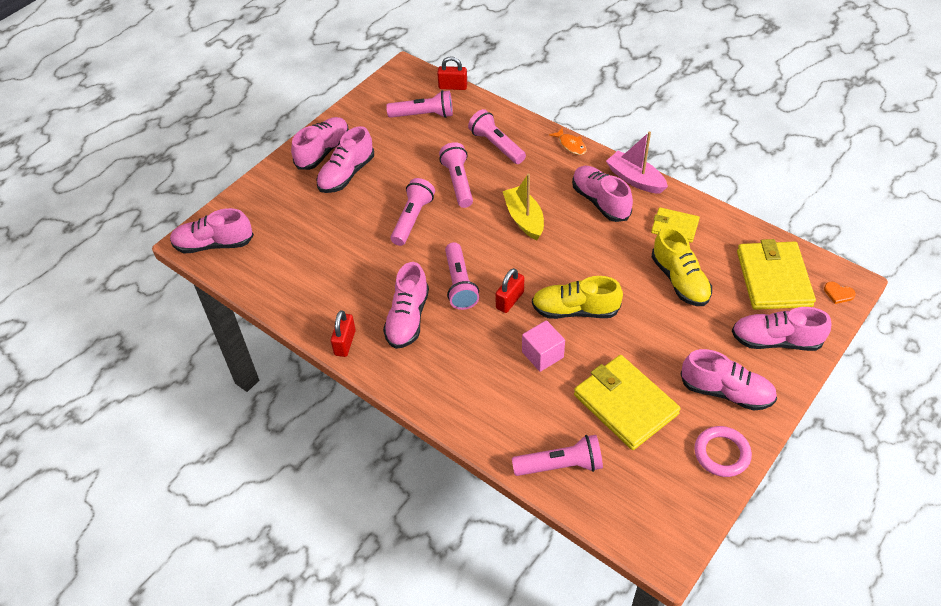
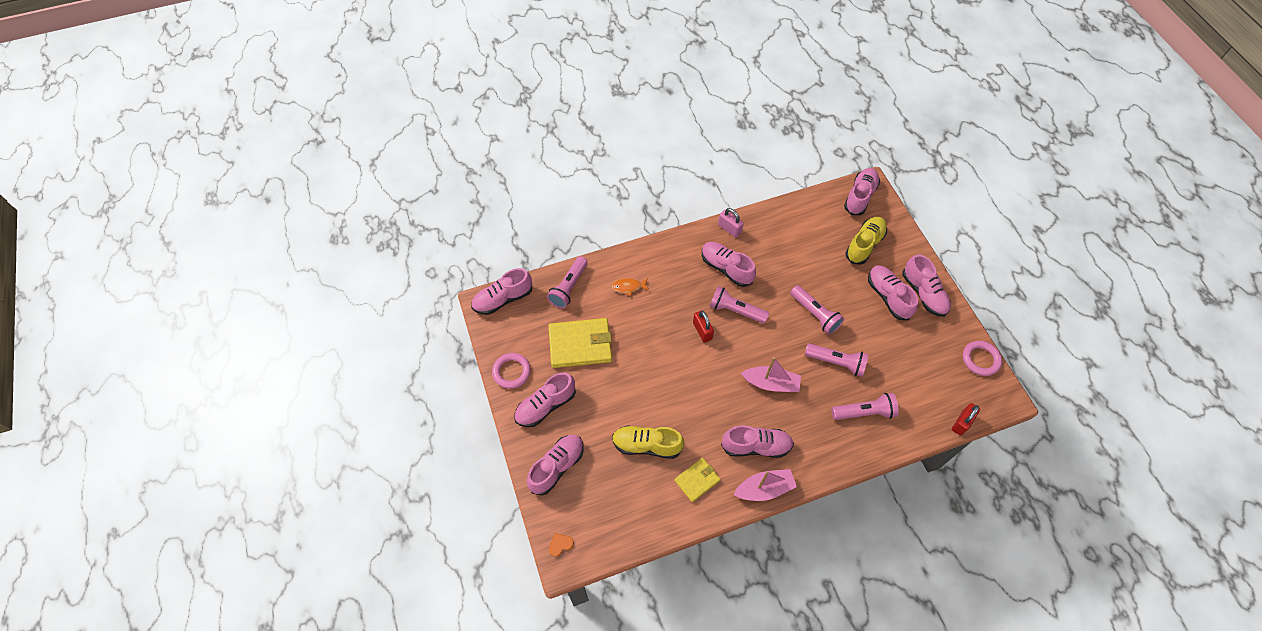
camera: 120 degrees right, 10 degrees up
red padlock [331,310,356,357] -> pink padlock [718,208,744,237]
pink flashlight [386,90,453,118] -> none
yellow boat [503,174,544,240] -> pink boat [741,357,801,392]
pink cube [522,320,565,372] -> none
yellow shoe [532,276,623,319] -> yellow shoe moved to [845,217,887,265]
orange fish [549,128,587,155] -> orange fish moved to [612,278,649,296]
yellow wallet [737,239,816,310] -> none
none -> pink shoe [471,268,532,315]
none -> pink ring [963,341,1002,376]

